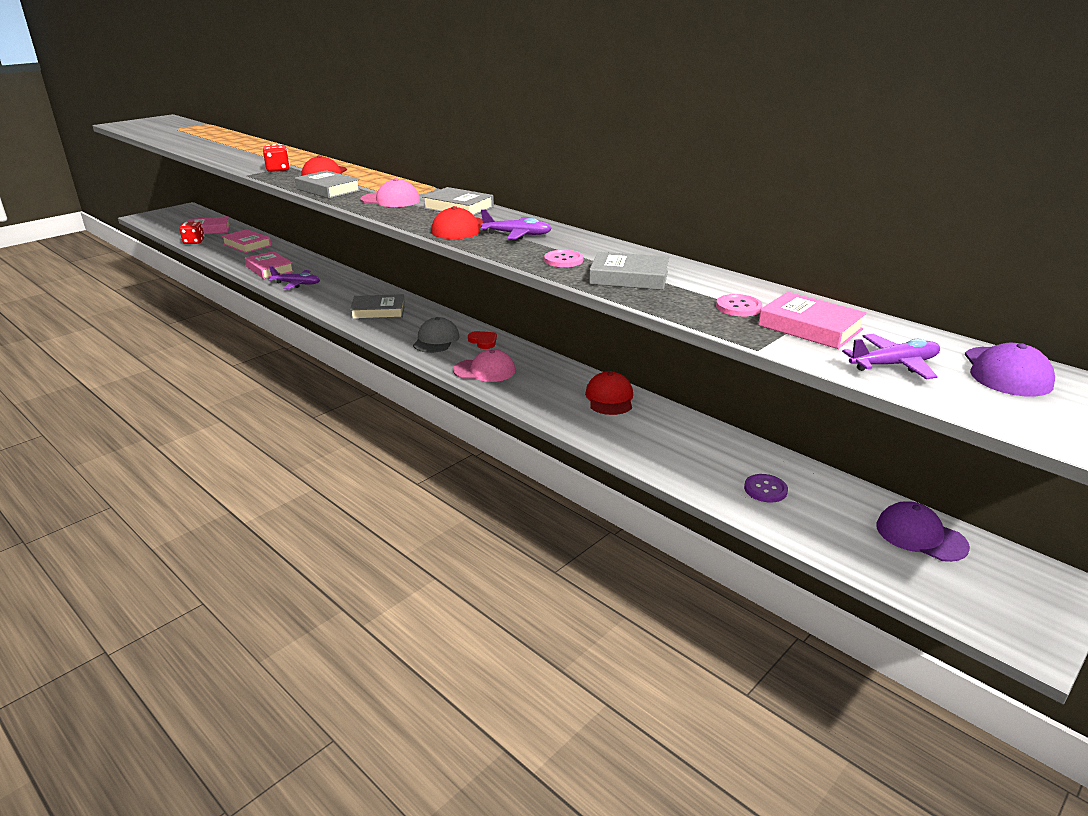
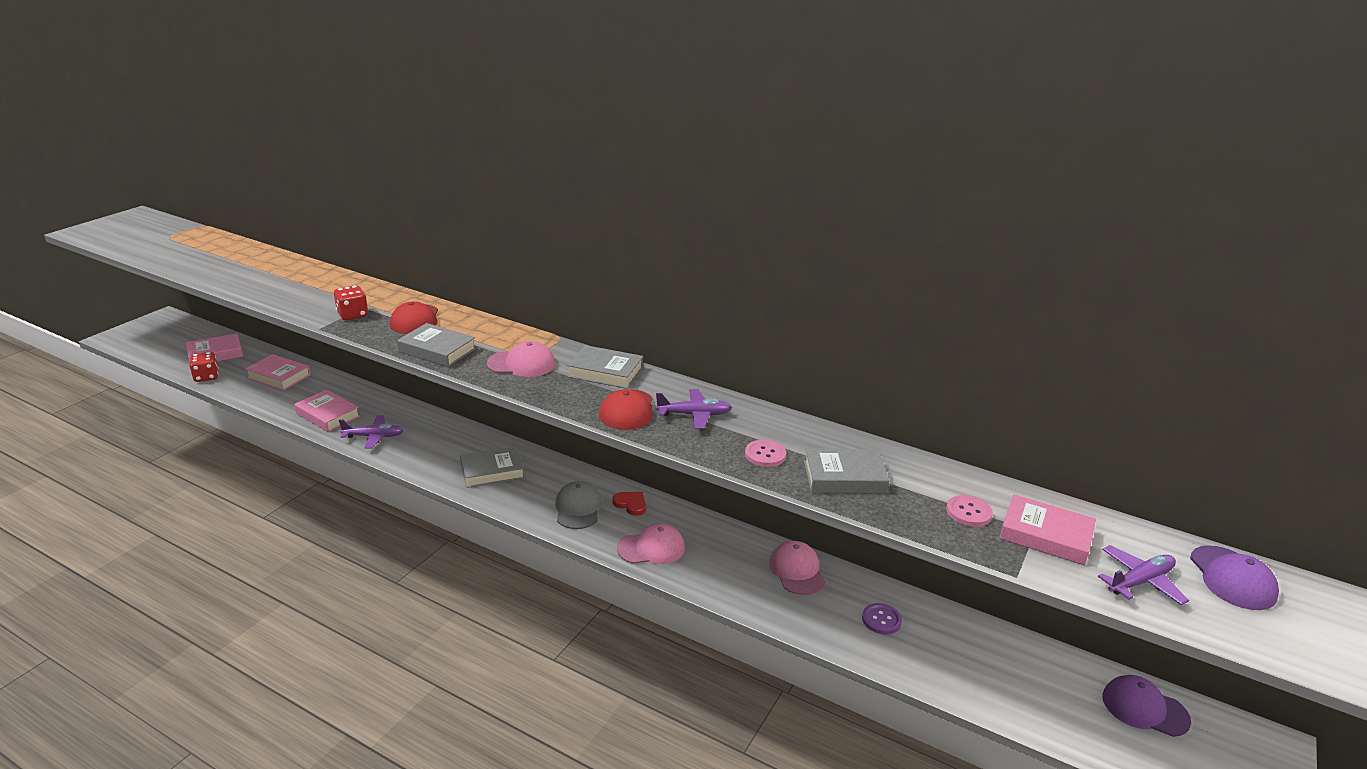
camera: 15 degrees left, 0 degrees up
red cap [585,371,633,415] -> pink cap [769,541,825,595]
purple button [744,474,788,502] -> purple button moved to [862,603,902,635]

